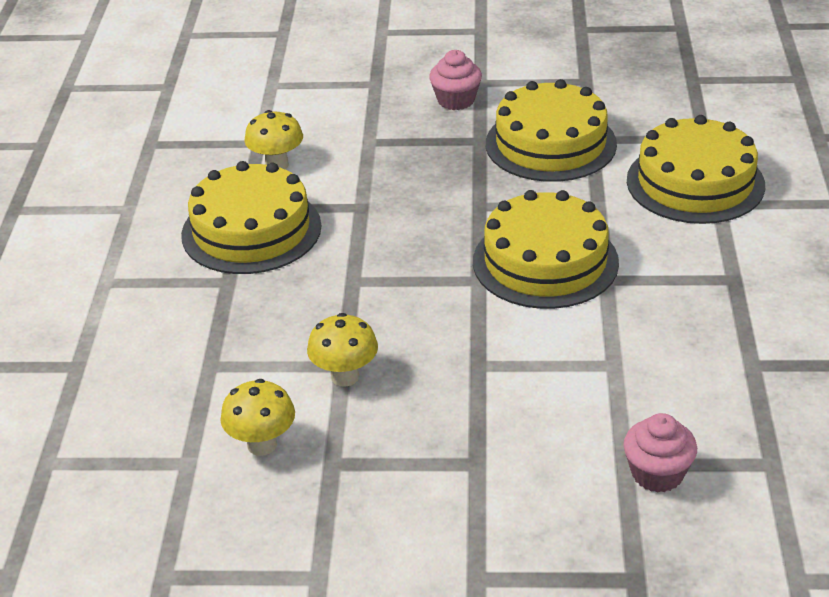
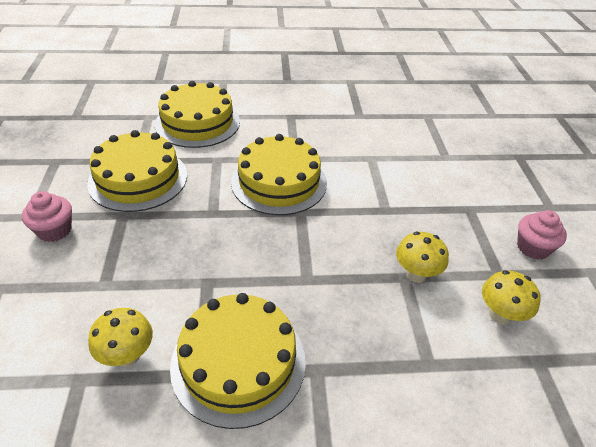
camera: 100 degrees left, 5 degrees up
pink cupcake [623,413,697,492] -> pink cupcake moved to [517,210,567,260]

